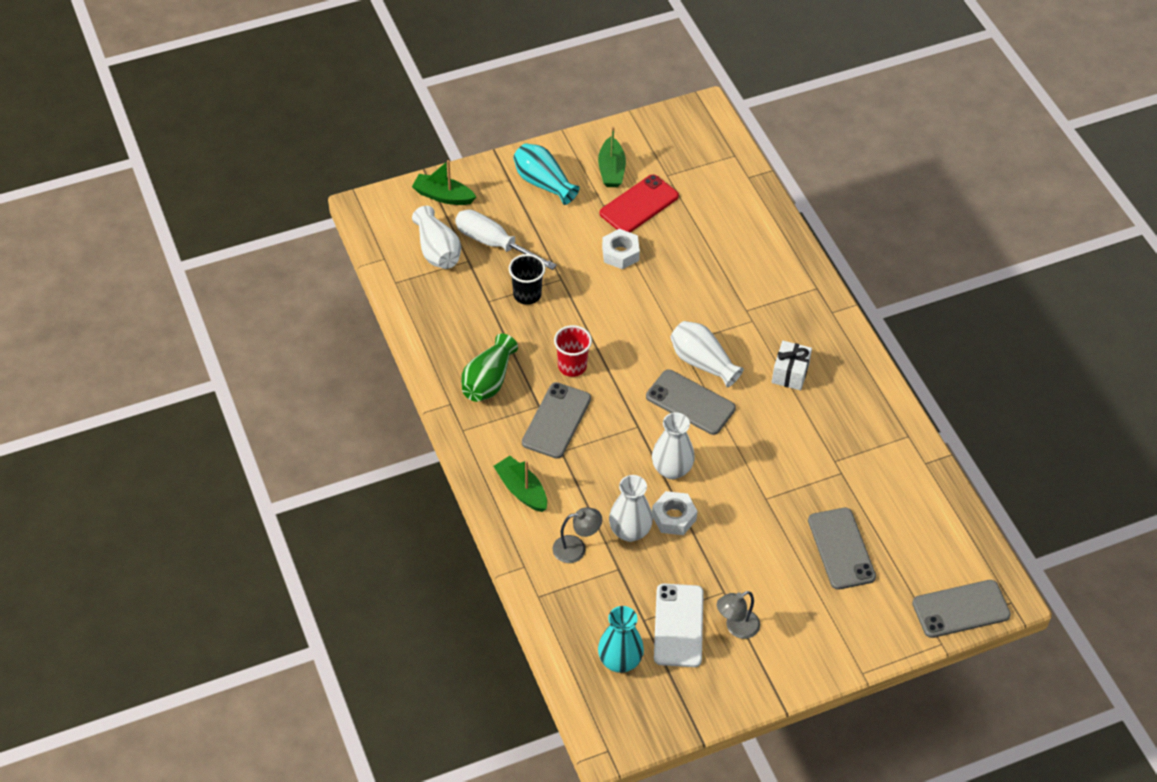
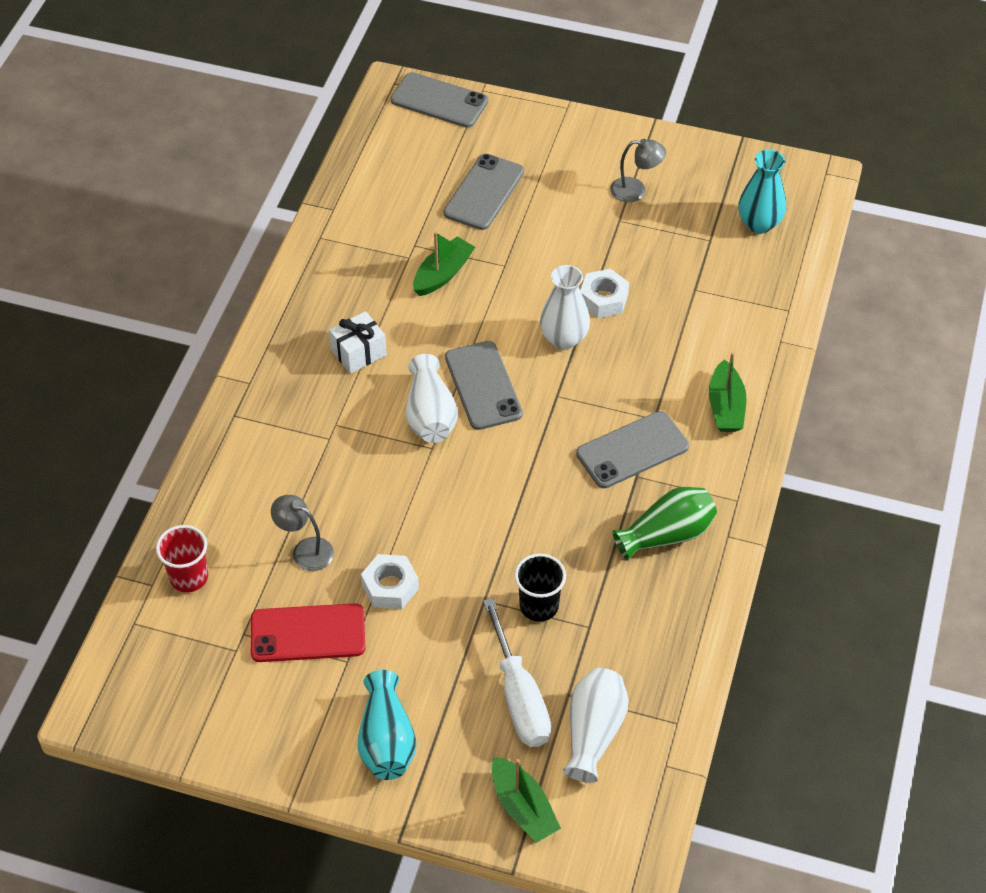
camera: 140 degrees left, 0 degrees up
grey lamp [553,507,602,563] -> grey lamp moved to [271,495,334,571]
red cup [554,325,592,377] -> red cup moved to [156,525,208,592]
green boat [598,127,626,187] -> green boat moved to [413,231,475,296]
white vase [609,475,653,542] -> none
white phone [654,584,704,667] -> none

